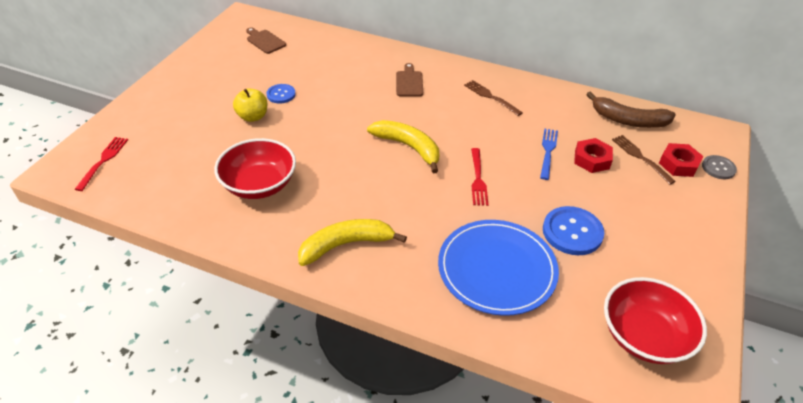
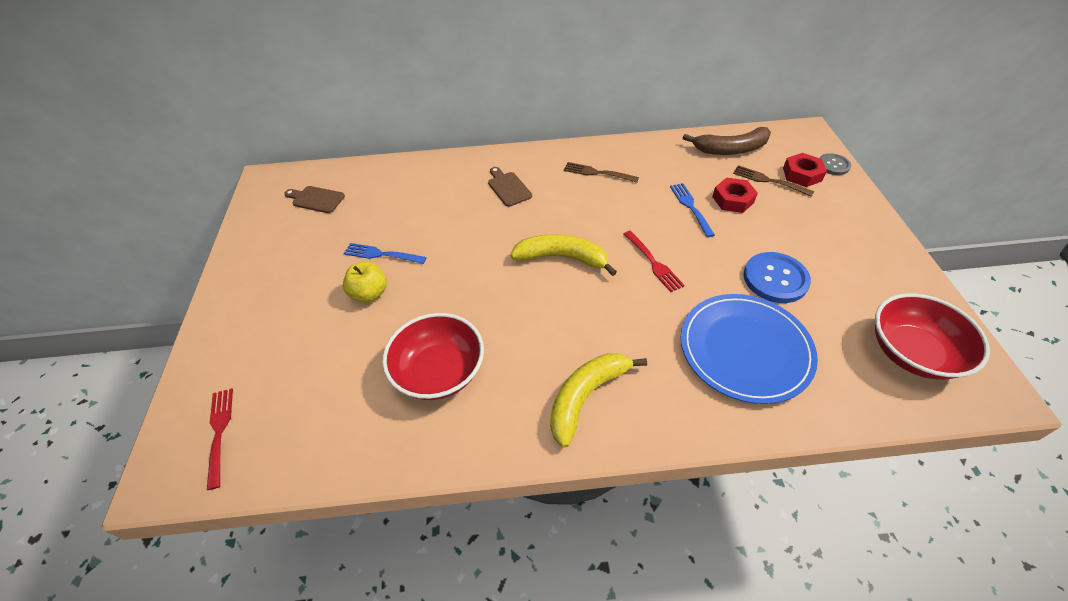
camera: 25 degrees left, 5 degrees up
blue button [267,84,296,103] -> blue fork [343,243,427,264]

